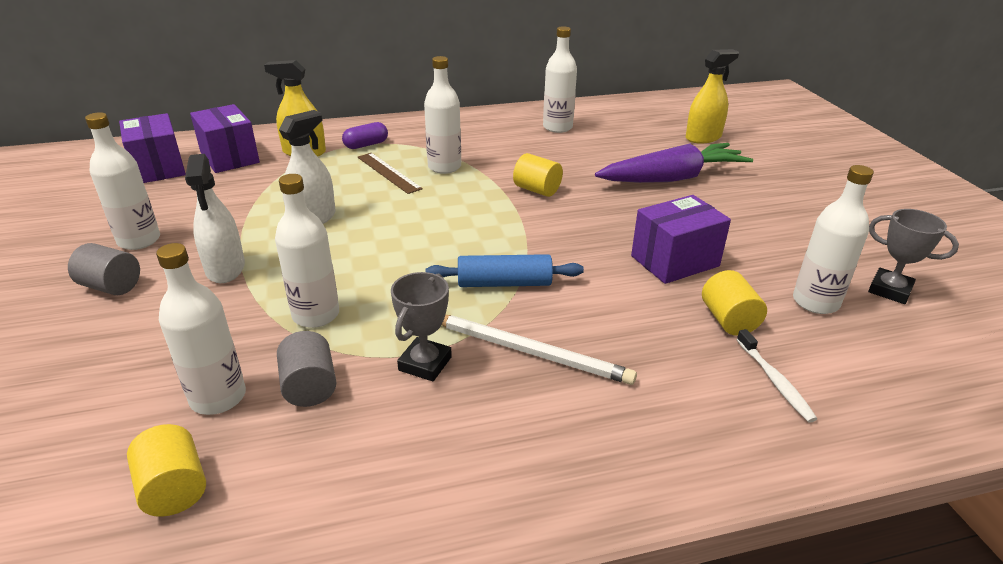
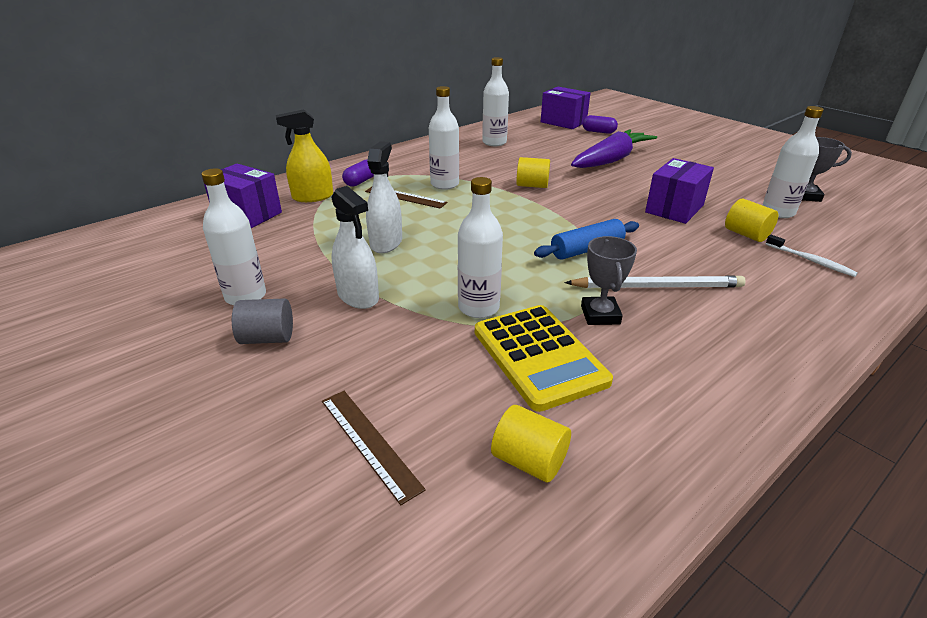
camera: 25 degrees left, 0 degrees up
purple box [119,113,186,183] -> purple box moved to [541,87,590,129]
white bottle [156,243,246,415] -> none
grey cylinder [277,331,337,407] -> yellow calculator [475,305,613,412]
yellow spray bottle [686,49,739,144] -> purple capsule [582,115,618,134]
none -> brown ruler [322,391,426,505]

